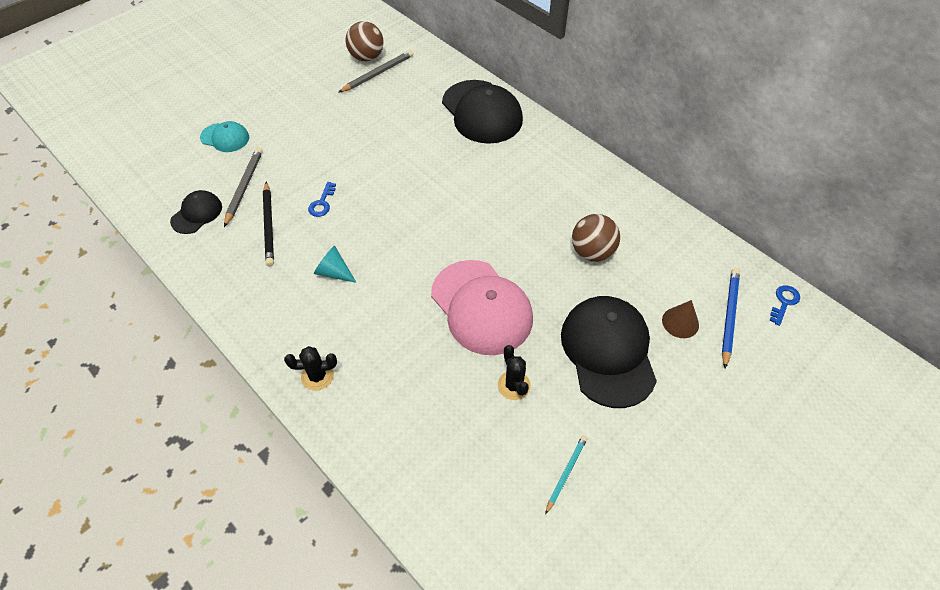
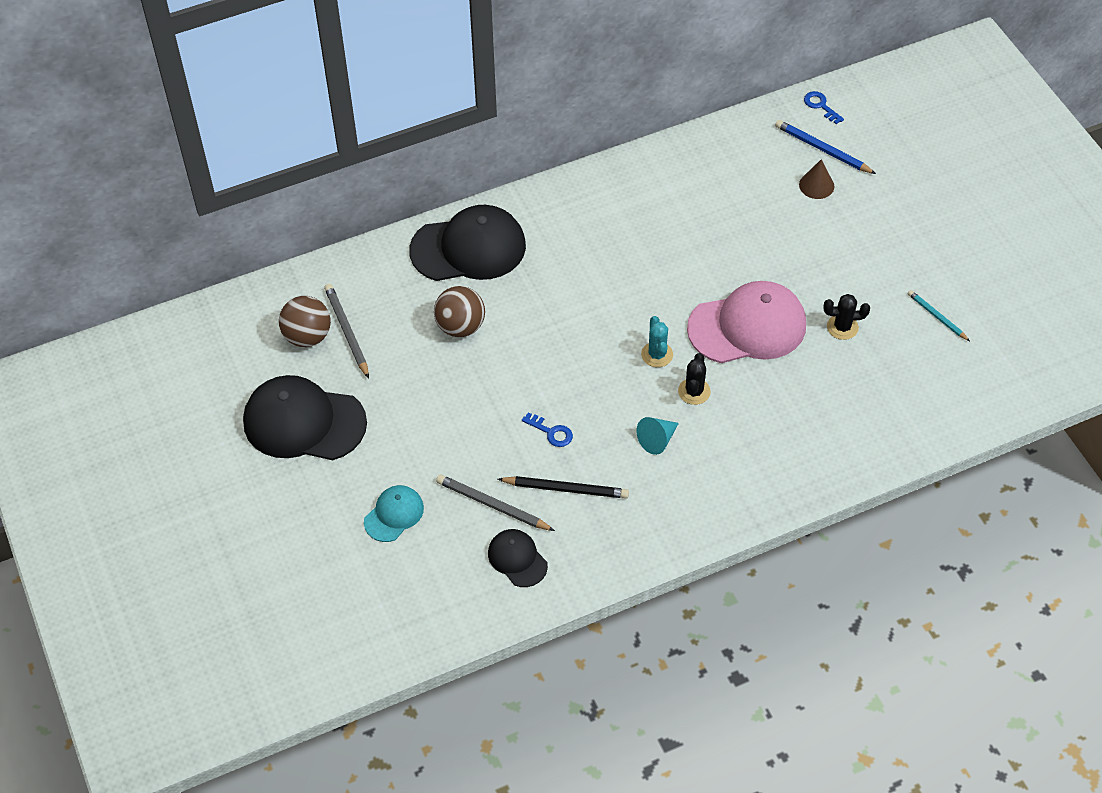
camera: 70 degrees left, 0 degrees up
black cactus [284,346,337,391] -> black cactus moved to [678,353,711,405]
black cap [561,296,657,408] -> black cap moved to [243,375,367,460]
brown ball [572,214,620,262] -> brown ball moved to [434,286,485,337]
none -> turquoise cactus [641,316,673,367]

